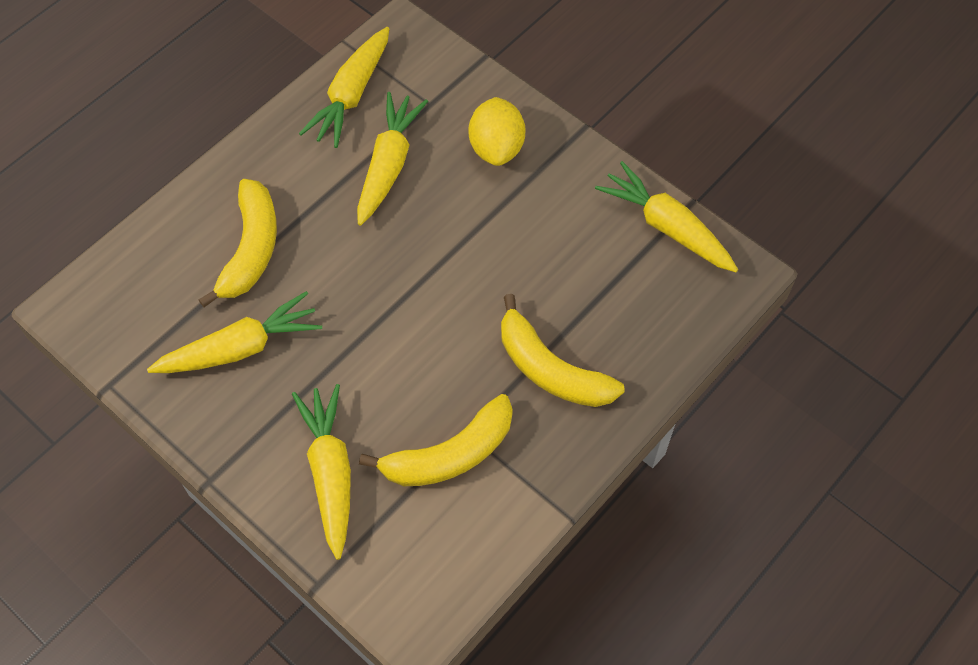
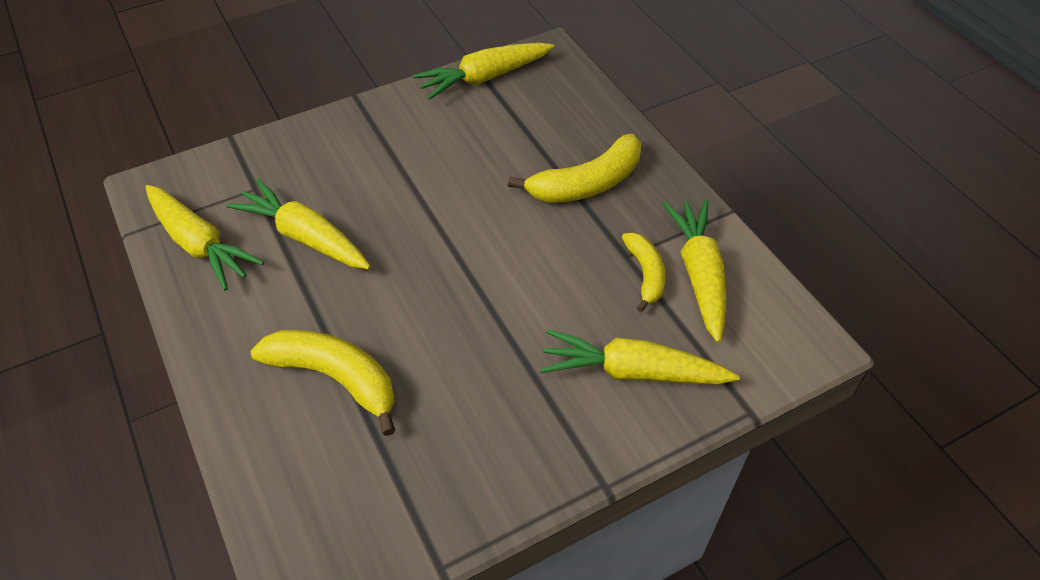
camera: 70 degrees left, 10 degrees down
yellow carrot [147,291,322,373] -> yellow carrot moved to [663,200,727,343]
yellow banana [359,394,513,486] -> yellow banana [622,233,666,312], size x0.61
yellow lemon [468,97,526,166] -> none

